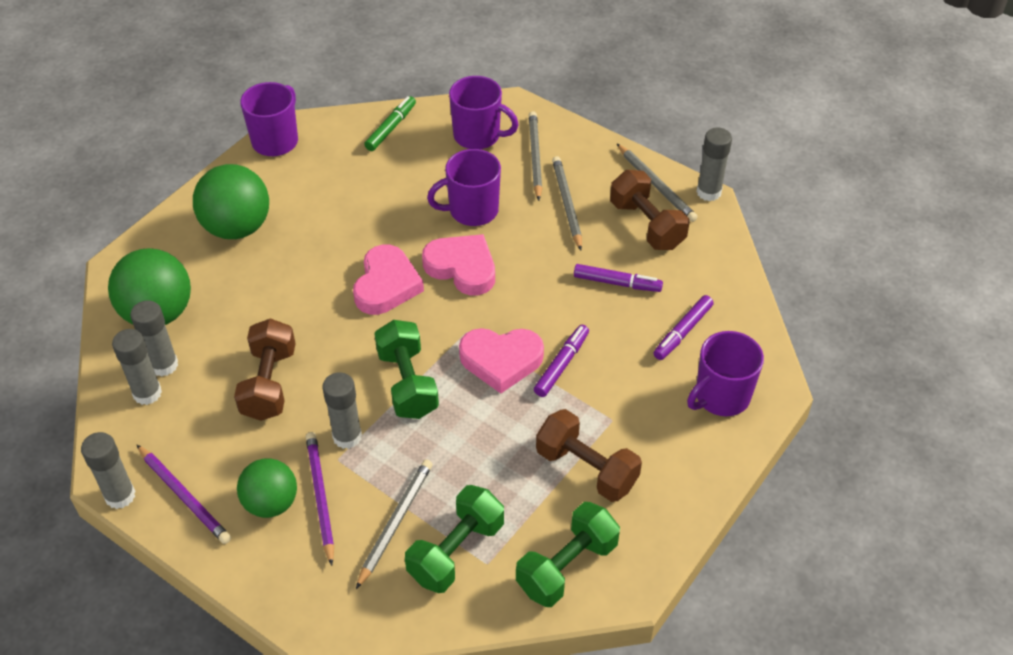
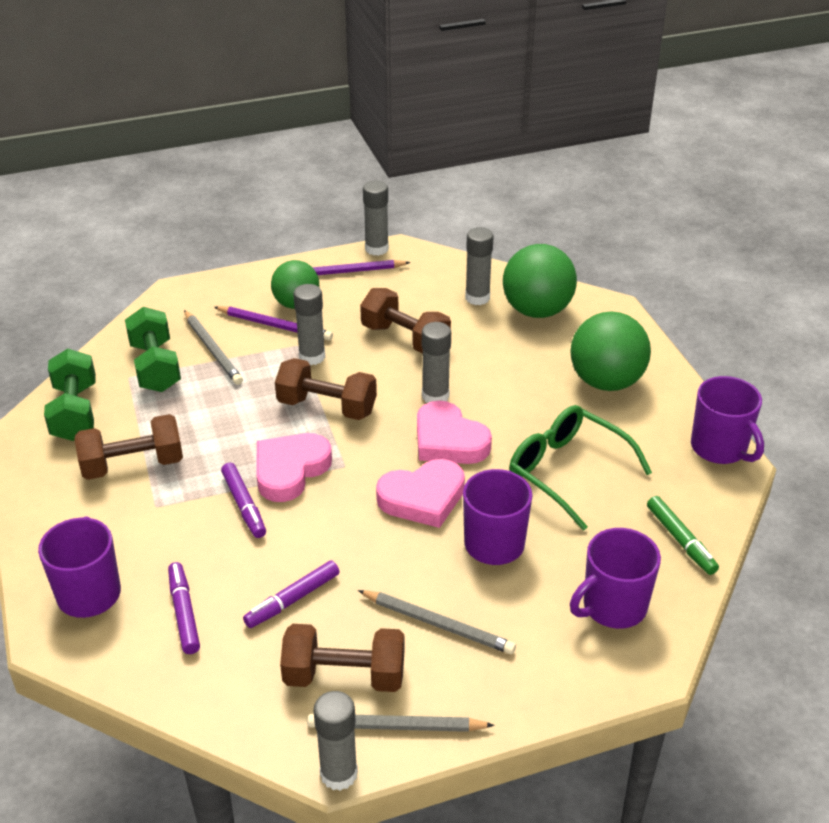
camera: 125 degrees right, 10 degrees down
grey glue stick [112,329,162,405] -> grey glue stick moved to [422,322,451,403]
green dumbbell [374,320,439,419] -> brown dumbbell [275,358,377,420]
grey pencil [529,111,542,201] -> none
none -> green glasses [509,405,652,531]

